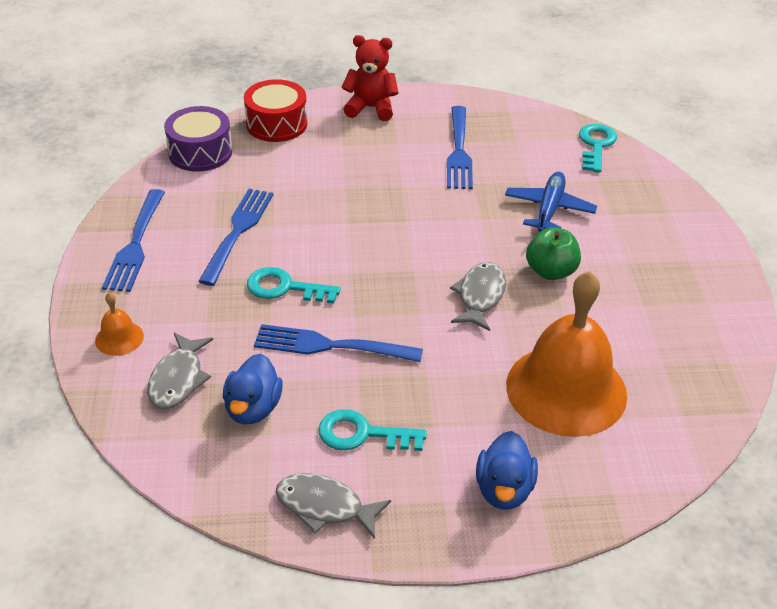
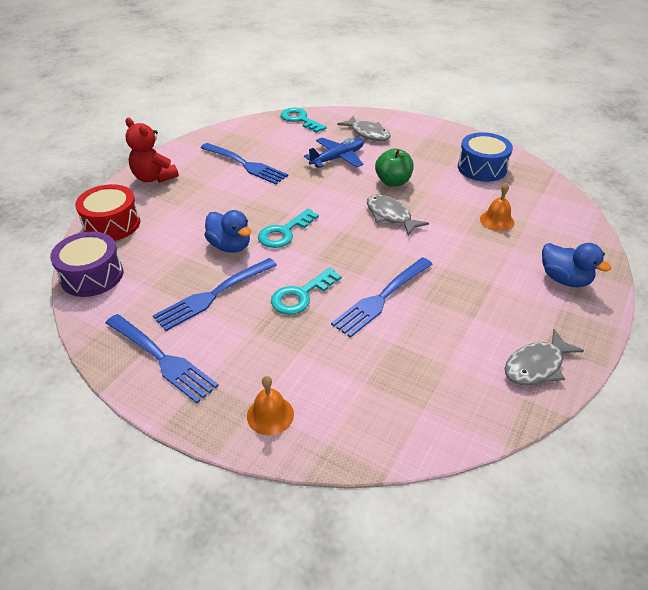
camera: 55 degrees left, 0 degrees up
grey fish [147,332,213,409] -> grey fish moved to [337,116,391,141]
blue fork [198,189,273,286] -> blue fork turned 90 degrees counterclockwise [153,258,277,331]
blue duck [223,353,283,424] -> blue duck moved to [204,210,251,253]
turquoise key [318,409,427,451] -> turquoise key moved to [258,209,319,248]
red teddy bear [342,35,399,121] -> red teddy bear turned 90 degrees counterclockwise [125,118,179,183]
blue plane [505,172,597,232] -> blue plane turned 90 degrees clockwise [304,138,364,168]
orange bell [506,271,627,437] -> orange bell [480,183,514,231], size x0.41
none -> blue drum [458,132,513,182]

